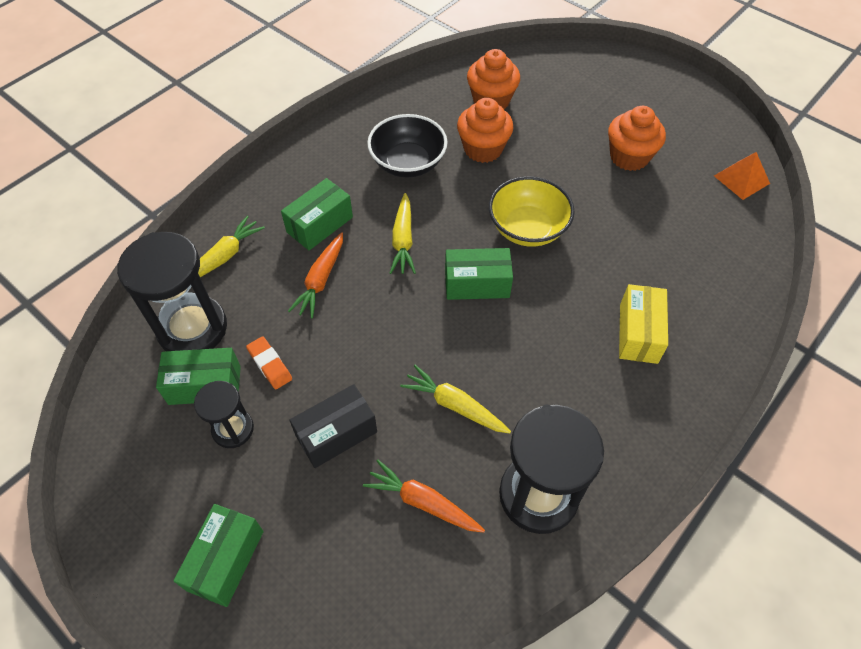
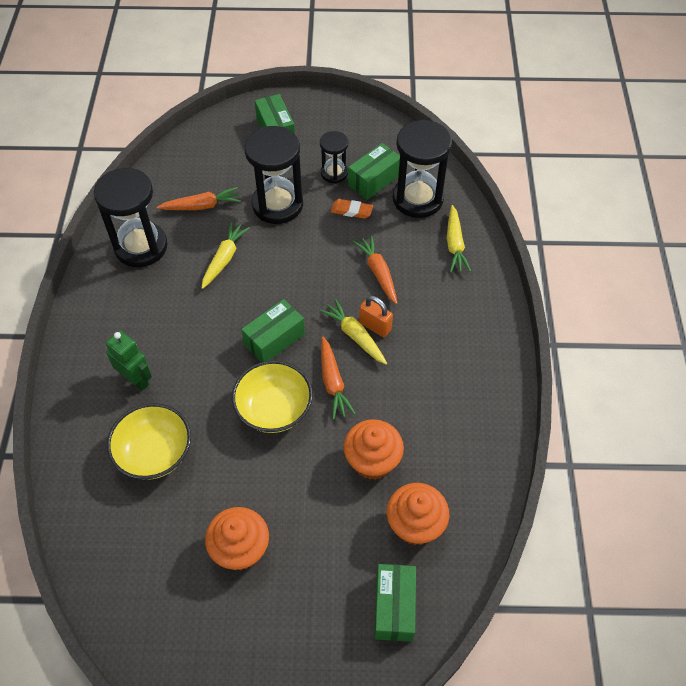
camera: 140 degrees right, 0 degrees up
green box [281,178,353,250] -> green box moved to [374,564,416,642]
black box [289,384,377,468] -> black hourglass [244,126,303,224]
black bowl [367,114,447,178] -> none
yellow carrot [400,365,511,433] -> yellow carrot turned 60 degrees counterclockwise [202,222,250,289]
yellow box [619,284,668,364] -> green robot [106,330,152,391]
orange pyramid [714,152,770,200] -> none
none -> yellow bowl [107,403,191,480]
none -> orange carrot [321,337,356,420]
none -> orange padlock [359,296,393,337]

